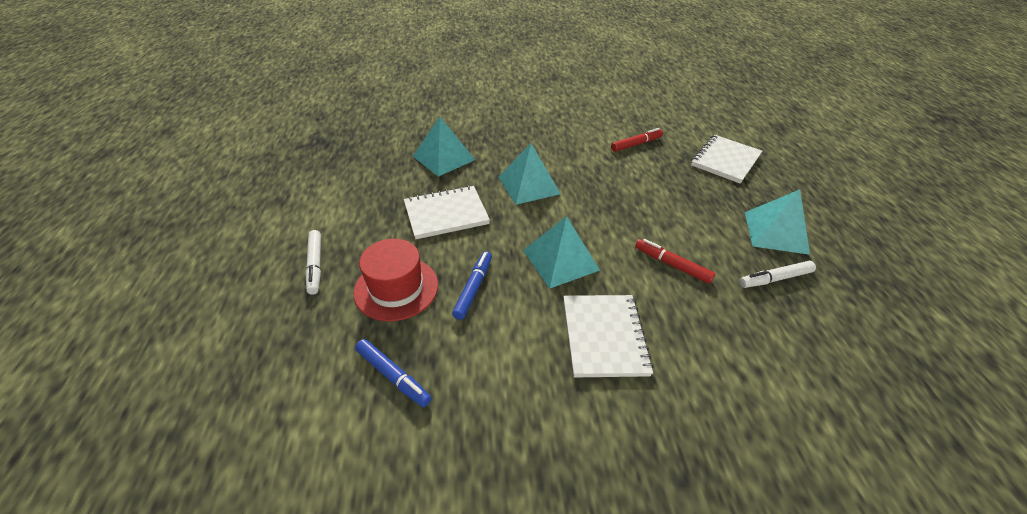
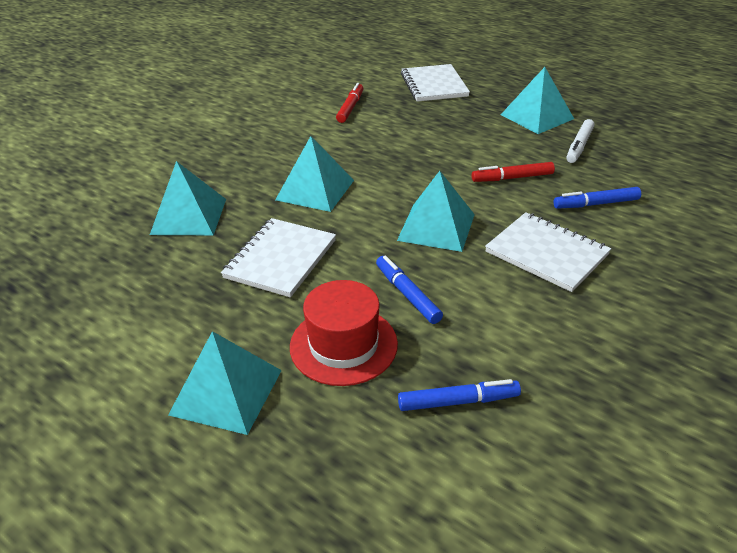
camera: 45 degrees left, 5 degrees down
white marker [305,230,321,295] -> turquoise pyramid [168,331,282,435]
none -> blue marker [554,187,641,209]

